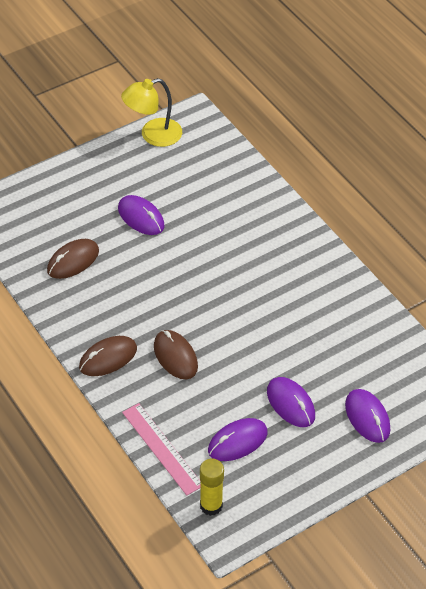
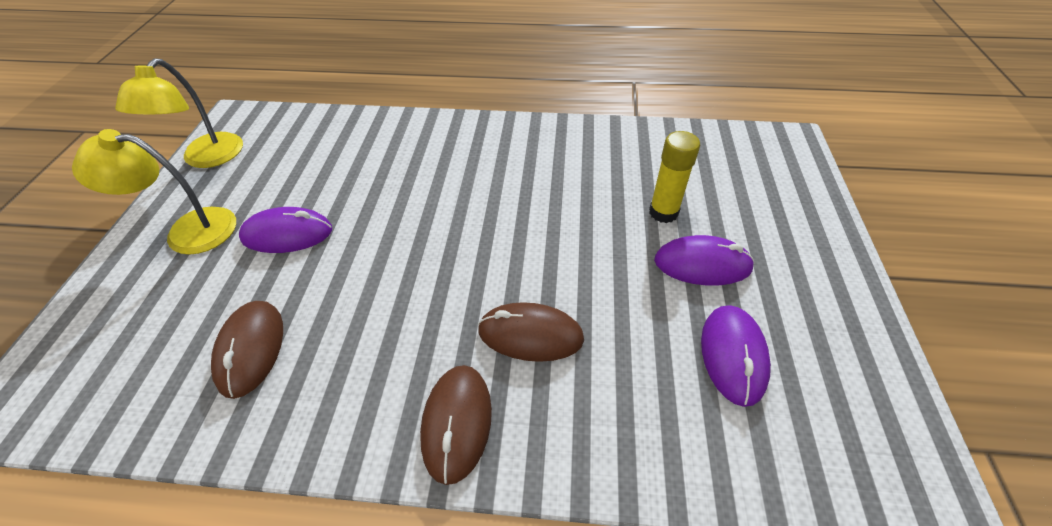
camera: 50 degrees left, 0 degrees up
pink ruler [122,403,201,496] -> none
yellow glue stick [200,459,224,516] -> yellow glue stick moved to [649,131,700,223]
purple mouse [345,389,390,443] -> none
none -> yellow lamp [72,129,236,255]

